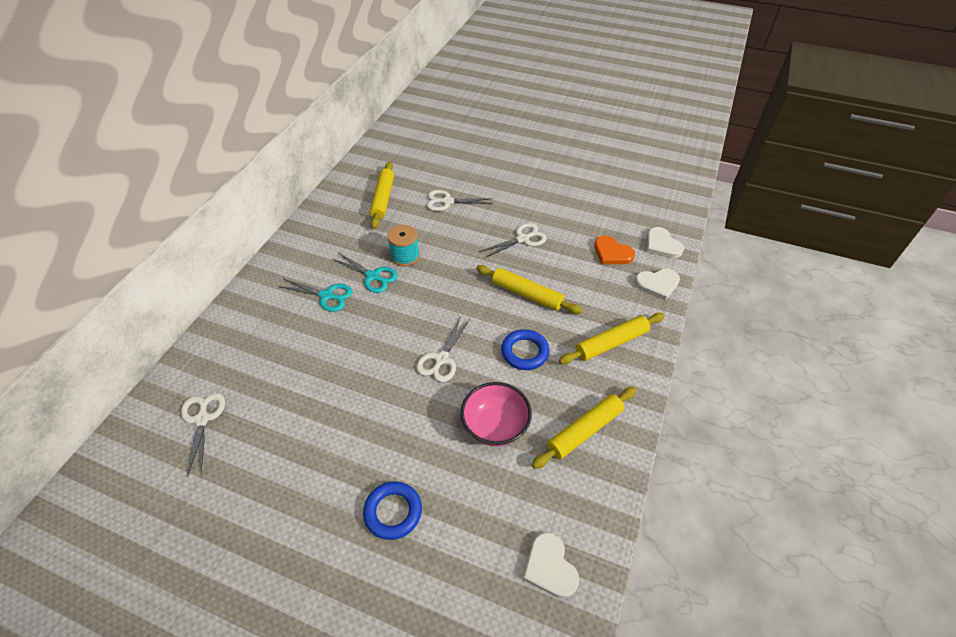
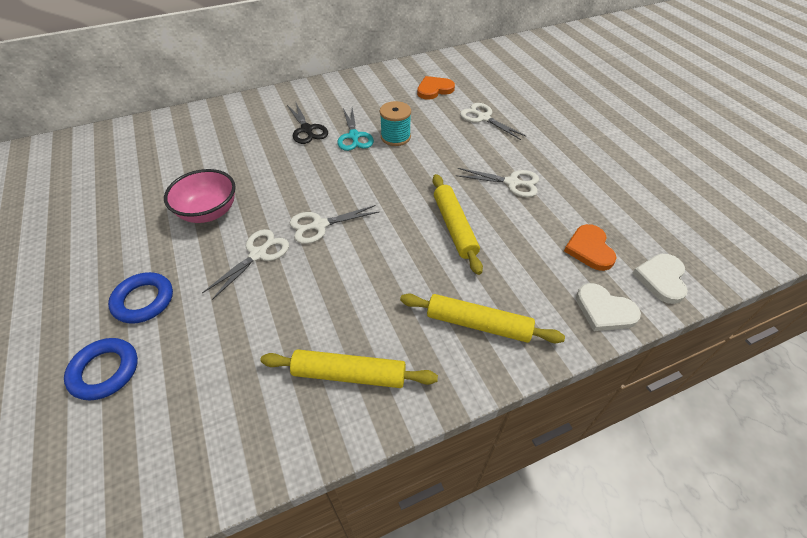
camera: 45 degrees right, 0 degrees up
white scissors [181,393,225,477] -> white scissors moved to [202,229,289,300]
turquoise scissors [278,279,353,312] -> black scissors [287,103,328,144]
yellow rolling pin [370,162,394,229] -> orange heart [417,76,455,100]
pink bowl [461,382,532,447] -> pink bowl moved to [164,169,236,223]
blue ring [501,329,549,370] -> blue ring moved to [64,338,138,400]
white heart [523,532,579,598] -> none

